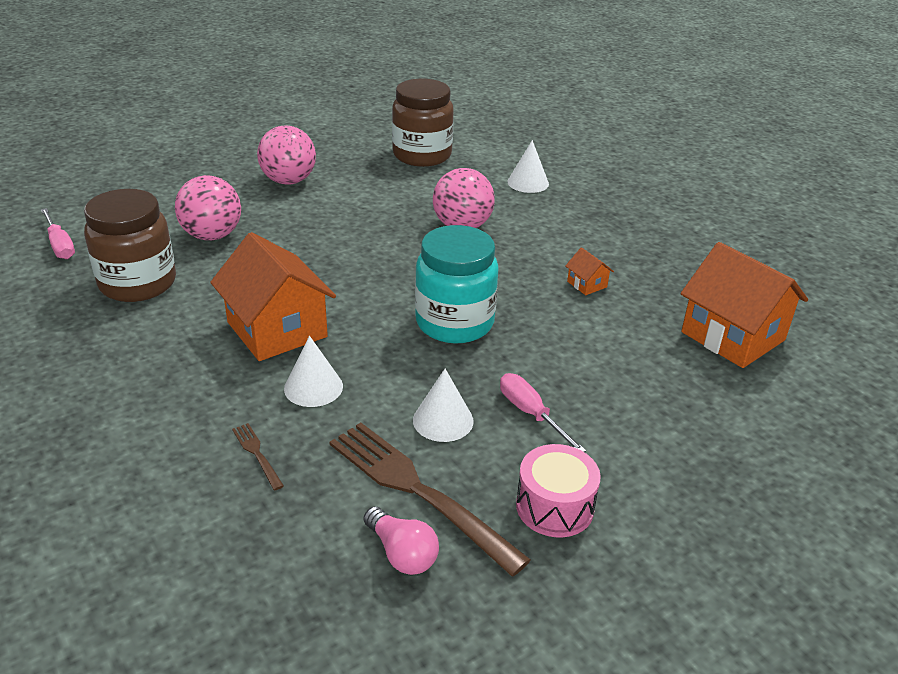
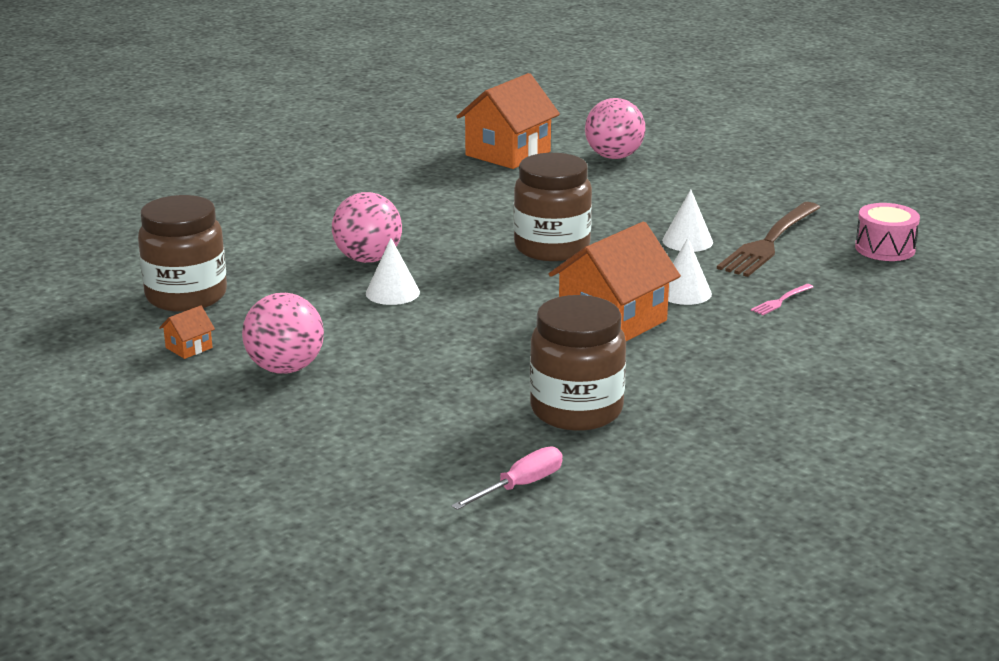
camera: 100 degrees left, 10 degrees down
pink ball [175,175,241,240] -> pink ball moved to [585,98,646,159]
brown fork [232,423,284,491] -> pink fork [751,284,813,315]
pink light bulb [364,507,439,575] -> none
turquoise jar [415,225,499,344] -> brown jar [513,153,592,261]
pink screwdriver [500,373,586,452] -> none
white cone [507,140,549,193] -> white cone moved to [366,238,420,305]
pink drum [516,444,601,537] -> pink drum moved to [855,203,920,261]
orange house [566,247,614,295] -> orange house moved to [159,305,215,359]

